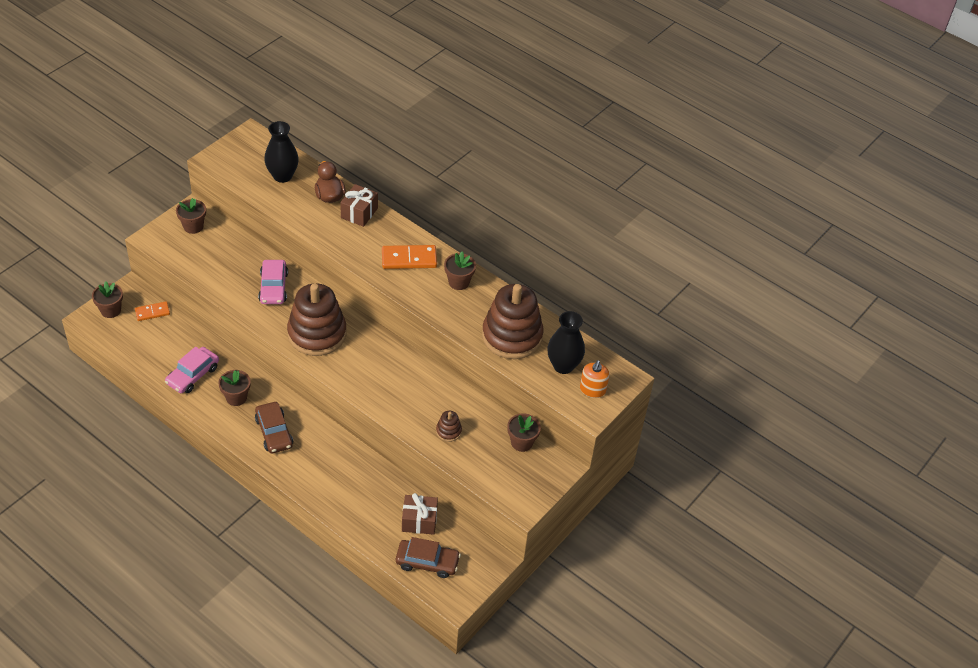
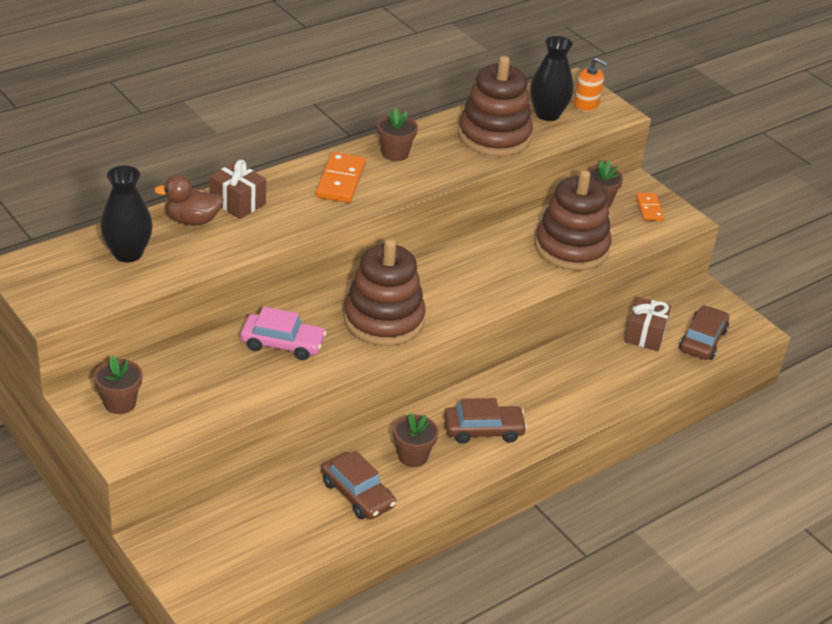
camera: 75 degrees left, 10 degrees down
brown flower pot [92,281,123,318] -> none
orange domino [135,301,170,321] -> orange domino moved to [636,193,664,221]
pink car [165,346,219,393] -> brown car [321,450,396,520]
brown stacking toy [436,411,462,442] -> brown stacking toy [535,170,611,271], size x2.40

